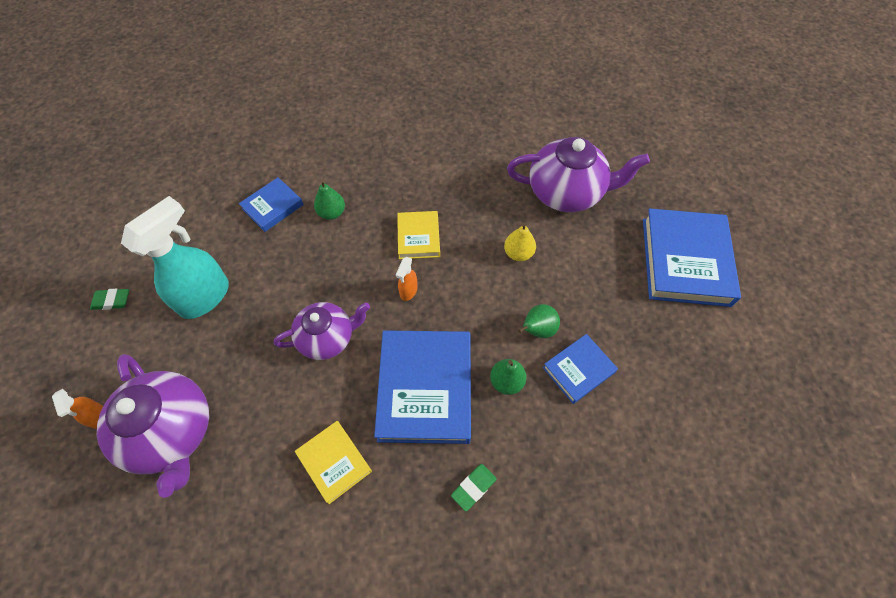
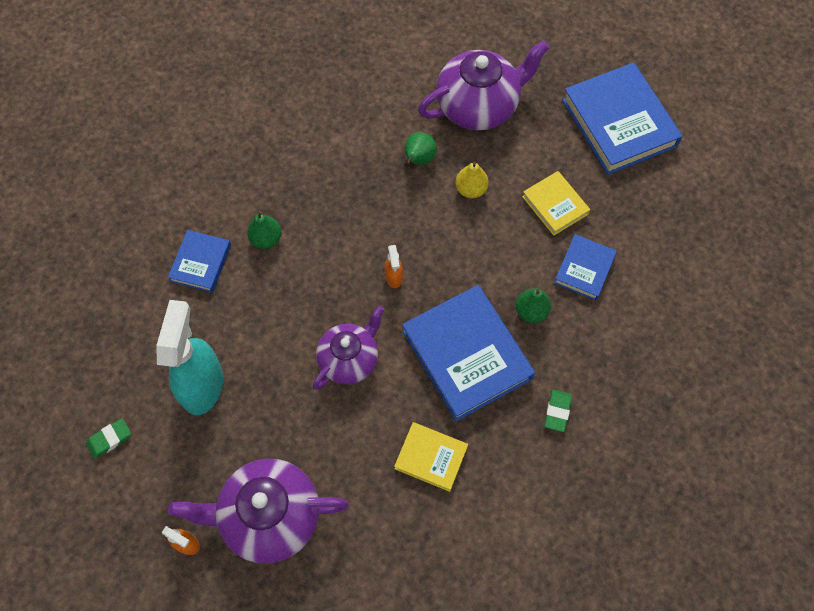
camera: 30 degrees left, 5 degrees up
purple teapot [97,354,209,498] -> purple teapot turned 150 degrees clockwise [168,458,349,564]
yellow book [397,211,440,259] -> yellow book moved to [522,171,590,236]
green pear [518,304,560,338] -> green pear moved to [405,132,437,165]

